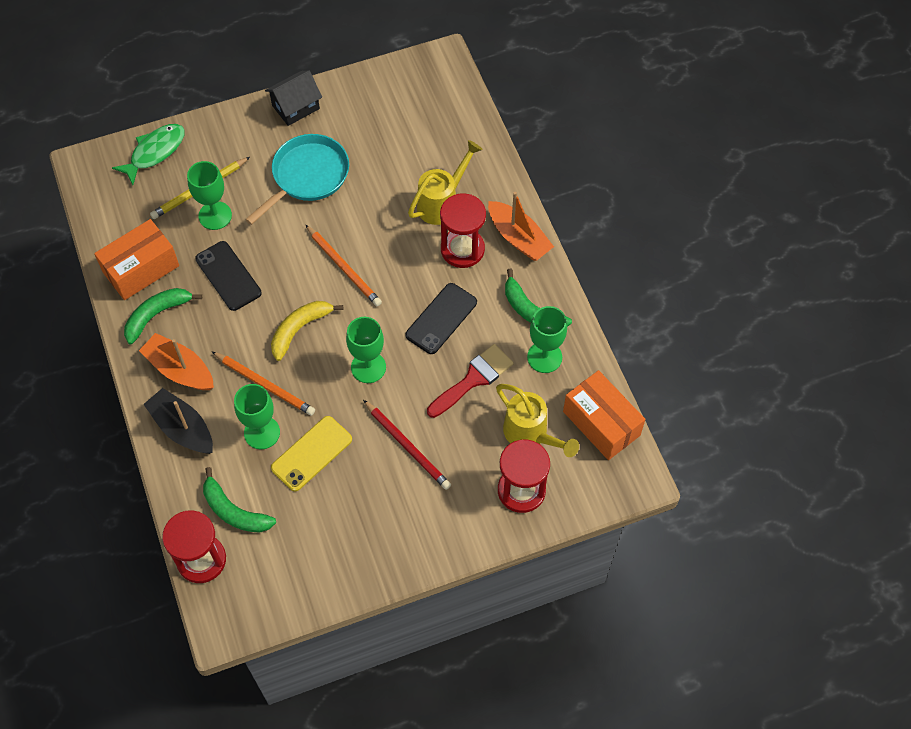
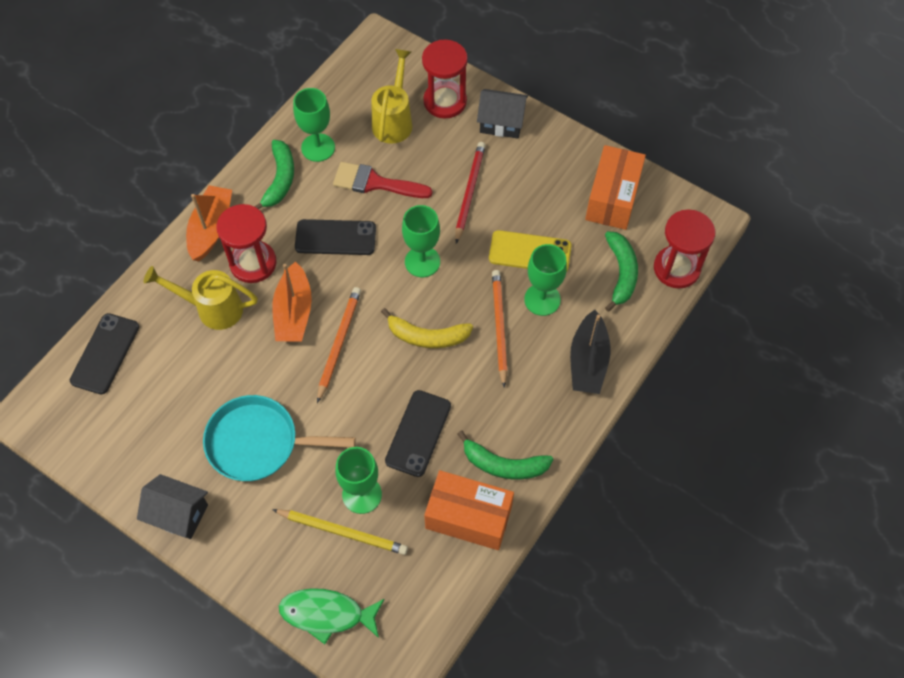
camera: 125 degrees left, 0 degrees up
orange boat [139,333,214,390] -> orange boat moved to [272,261,312,342]
orange box [563,370,645,460] -> orange box moved to [585,145,646,230]
none -> black phone [70,313,139,394]
none -> black house [477,89,528,138]

